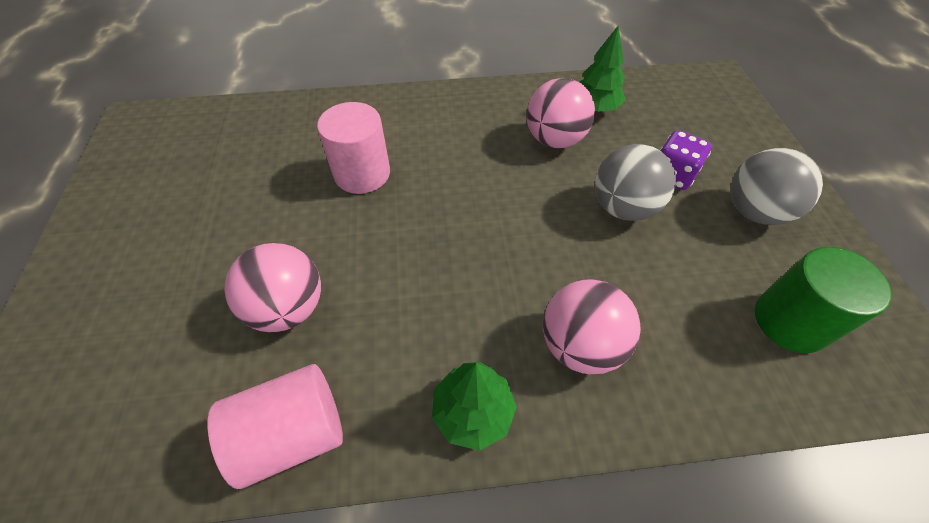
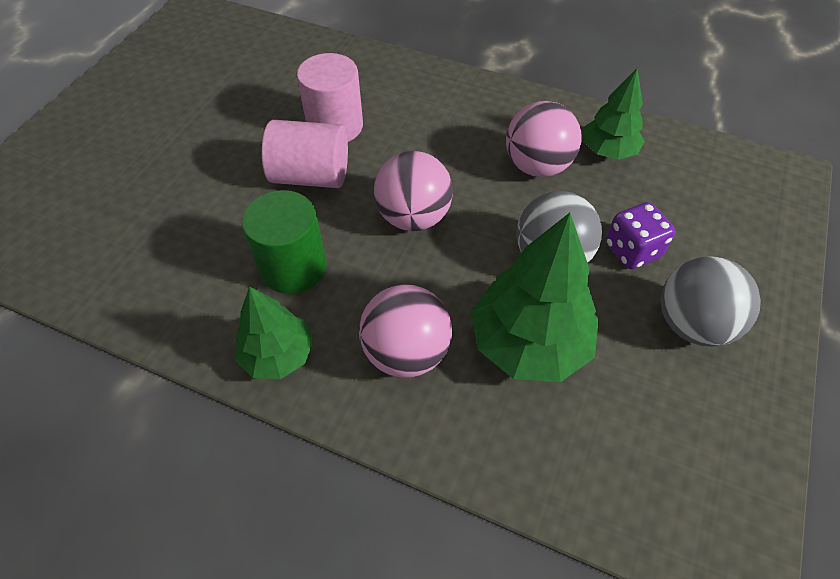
camera: 30 degrees right, 0 degrees up
pink cylinder [208,364,343,489] -> pink cylinder moved to [262,120,348,188]
pink ball [225,243,321,332] -> pink ball moved to [374,151,453,231]
green cylinder [755,247,892,353] -> green cylinder moved to [242,190,326,294]
none -> green tree [471,213,599,382]

